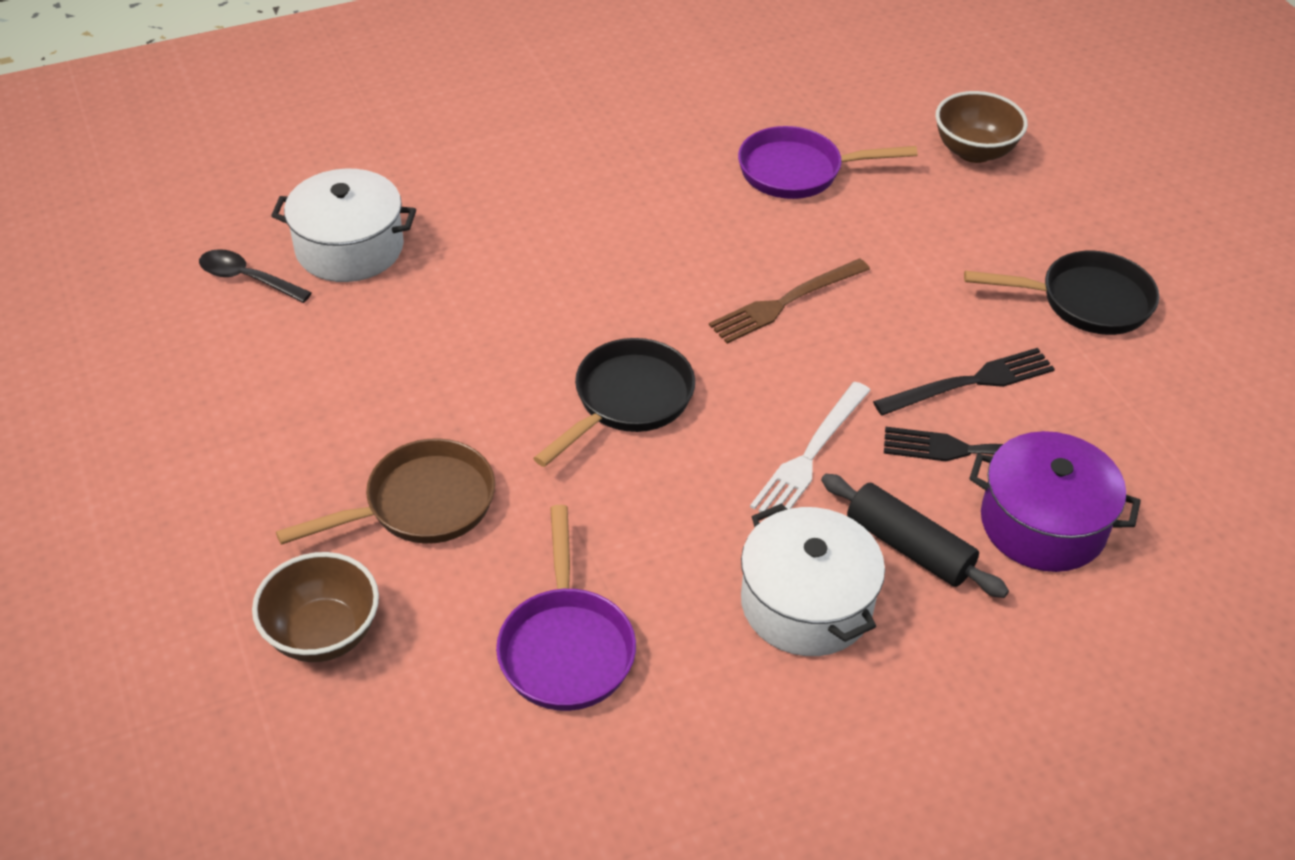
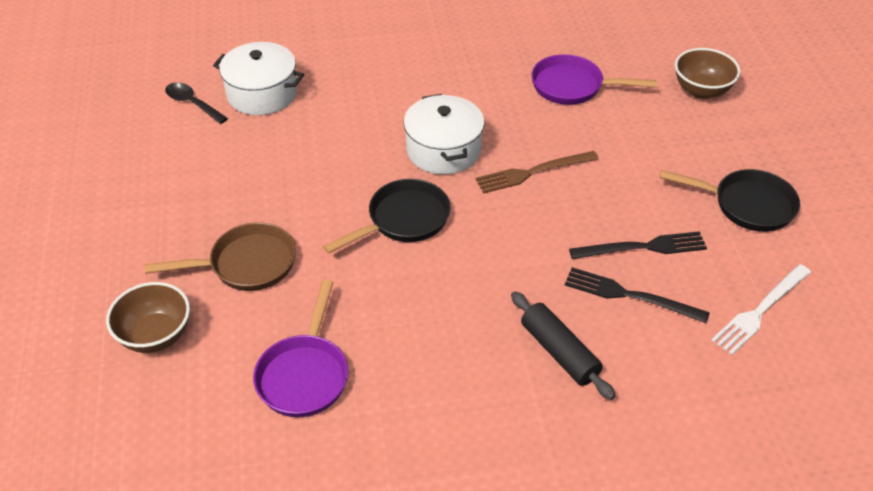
camera: 15 degrees right, 0 degrees up
white pot [741,503,885,656] -> white pot moved to [403,94,484,174]
white fork [750,382,871,512] -> white fork moved to [712,264,811,355]
purple pot [969,431,1141,572] -> none

